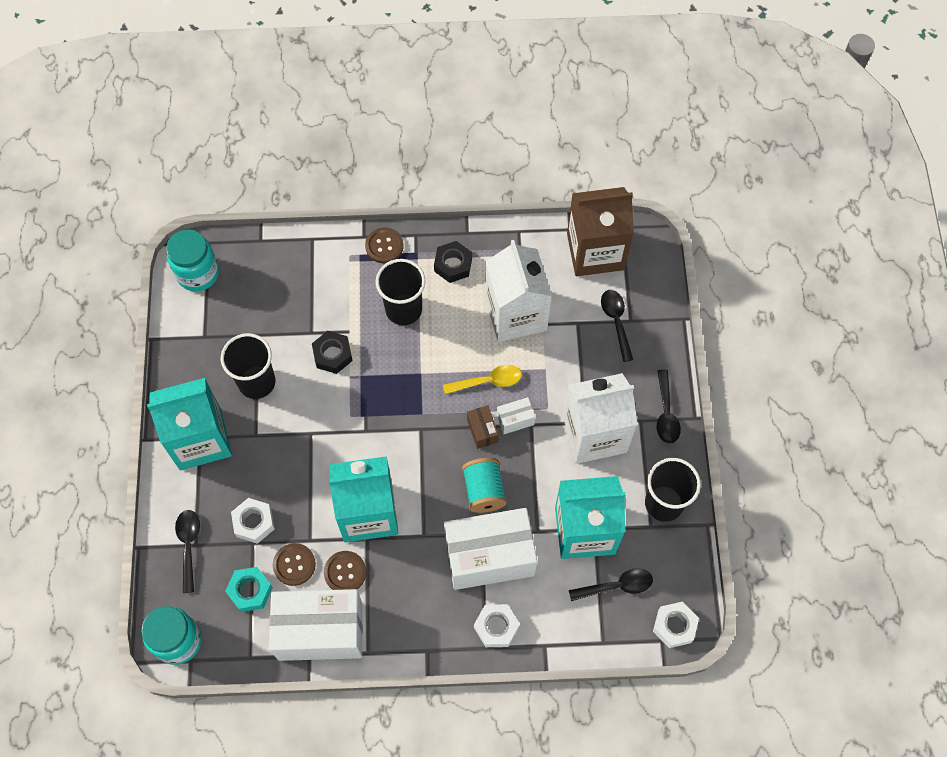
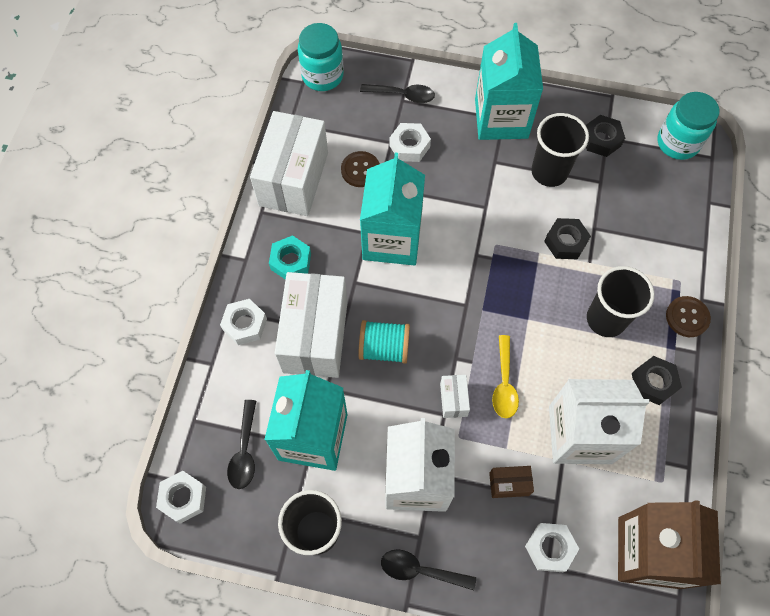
camera: 105 degrees right, 0 degrees up
turquoise nut [225,567,273,612] -> turquoise nut moved to [269,235,311,280]
brown button [324,551,366,590] -> none
brown box [467,405,499,449] -> brown box moved to [489,466,534,498]
black spoon [601,290,633,362] -> white nut [525,523,579,572]
none -> black nut [586,115,625,157]

